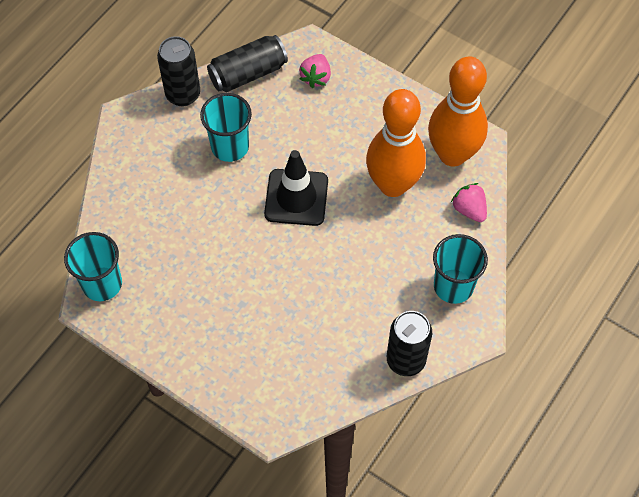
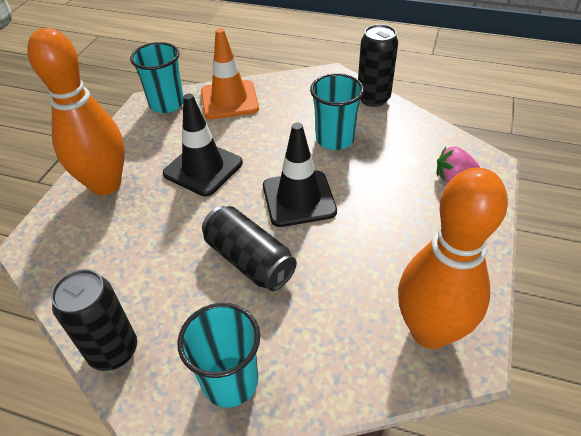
camera: 75 degrees right, 15 degrees down
black can [207,35,288,92] -> black can moved to [202,206,297,291]
orange bowling pin [366,89,426,197] -> orange bowling pin moved to [27,28,125,195]
pink strawberry [451,183,487,222] -> none
none -> black traffic cone [163,94,243,196]
none -> orange traffic cone [201,28,259,119]

